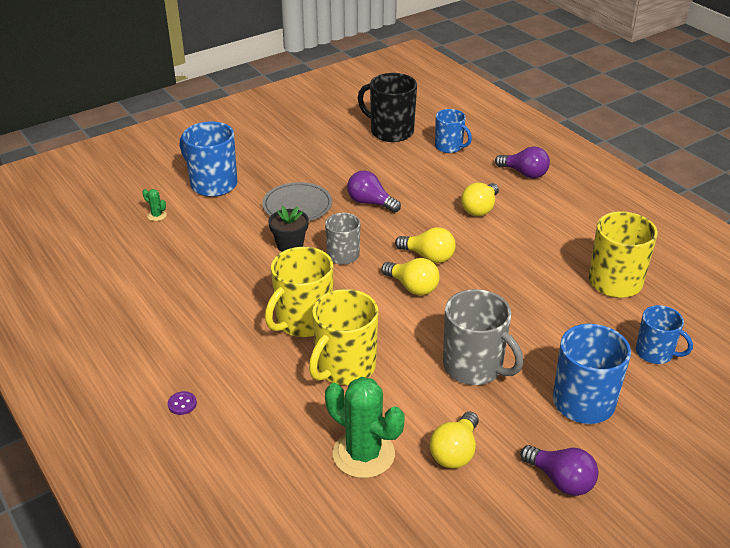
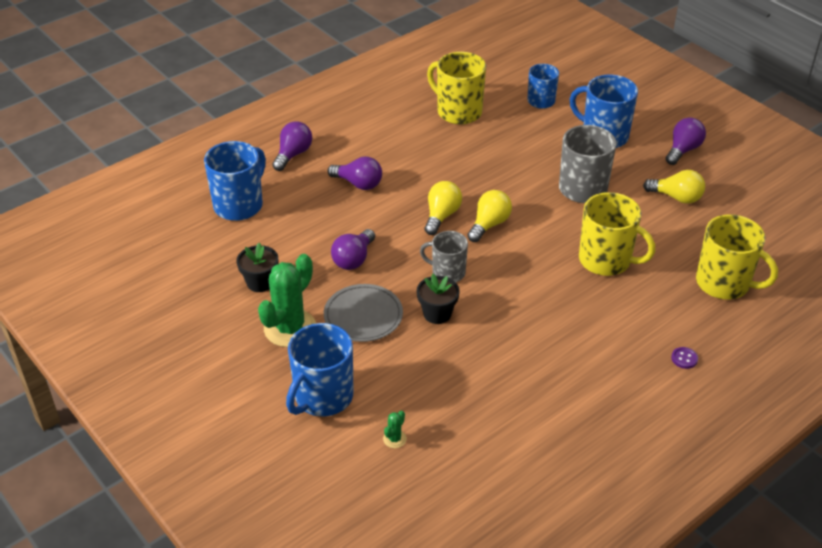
camera: 95 degrees left, 5 degrees up
yellow mug [265,247,333,337] -> yellow mug moved to [696,214,778,299]
green cactus [325,377,404,478] -> green cactus moved to [258,254,316,347]
black mug [358,73,417,142] -> none
blue mug [435,109,472,153] -> blue mug [204,141,266,221], size x1.59
yellow light bulb [461,183,499,216] -> purple light bulb [327,156,382,190]
none -> black flower pot [237,243,278,292]

